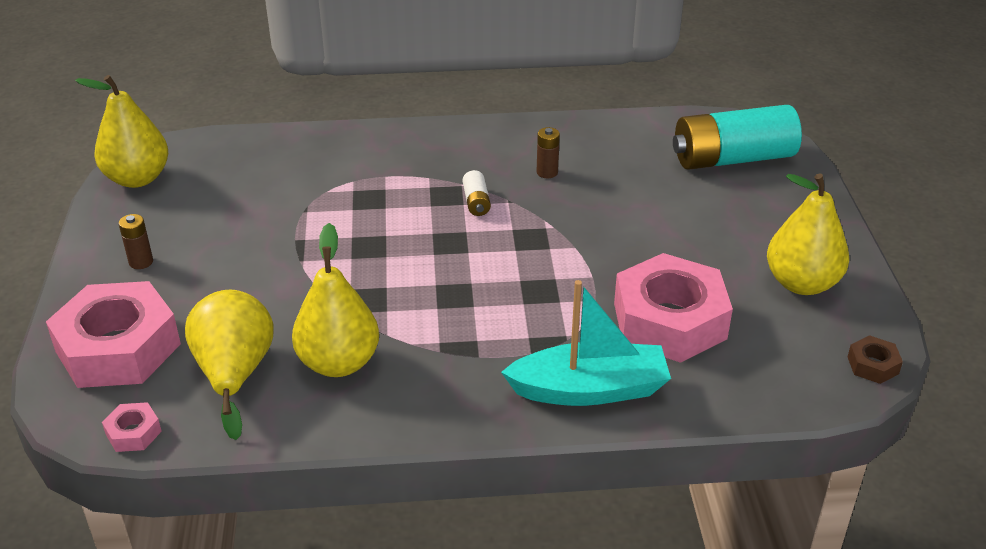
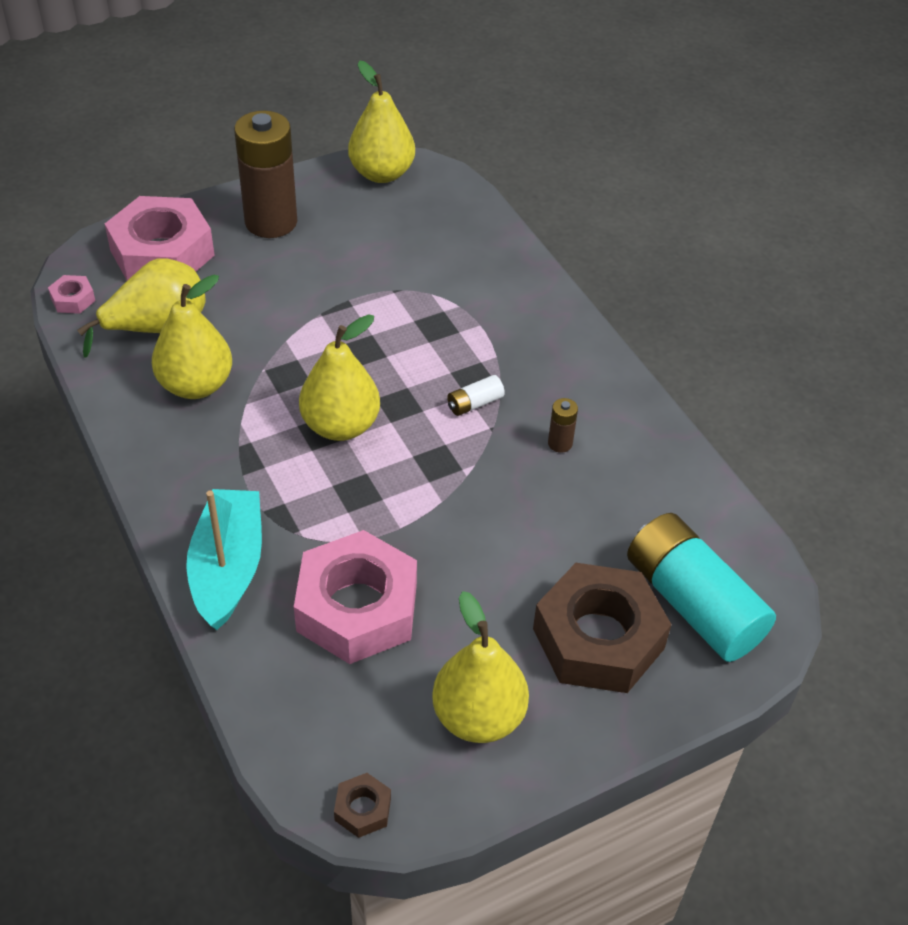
camera: 65 degrees right, 10 degrees up
brown battery [119,214,153,269] -> brown battery [234,111,297,238], size x2.44
turquoise boat [501,280,671,406] -> turquoise boat turned 150 degrees counterclockwise [186,489,262,630]
none -> yellow pear [299,314,380,441]
none -> brown nut [533,563,672,693]

